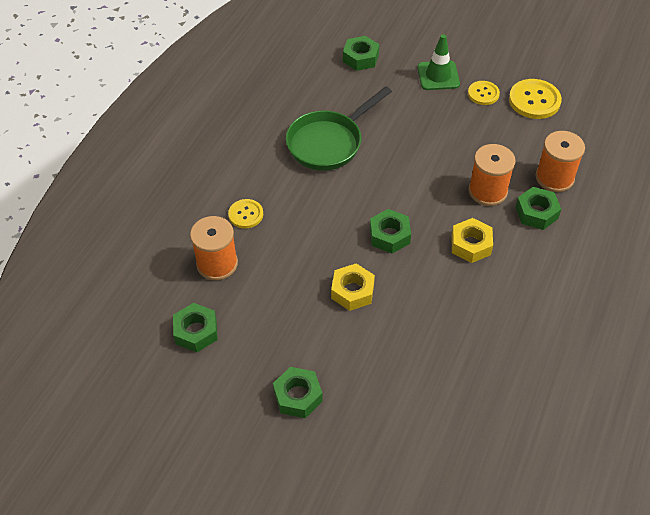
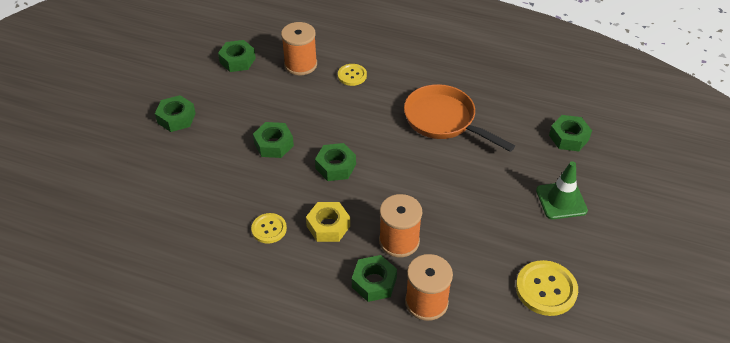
camera: 85 degrees right, 5 degrees down
green pan [286,86,392,171] -> orange pan [404,84,515,152]
yellow nut [331,264,375,311] -> green nut [253,122,294,158]
yellow button [468,81,500,105] -> yellow button moved to [251,213,287,244]

